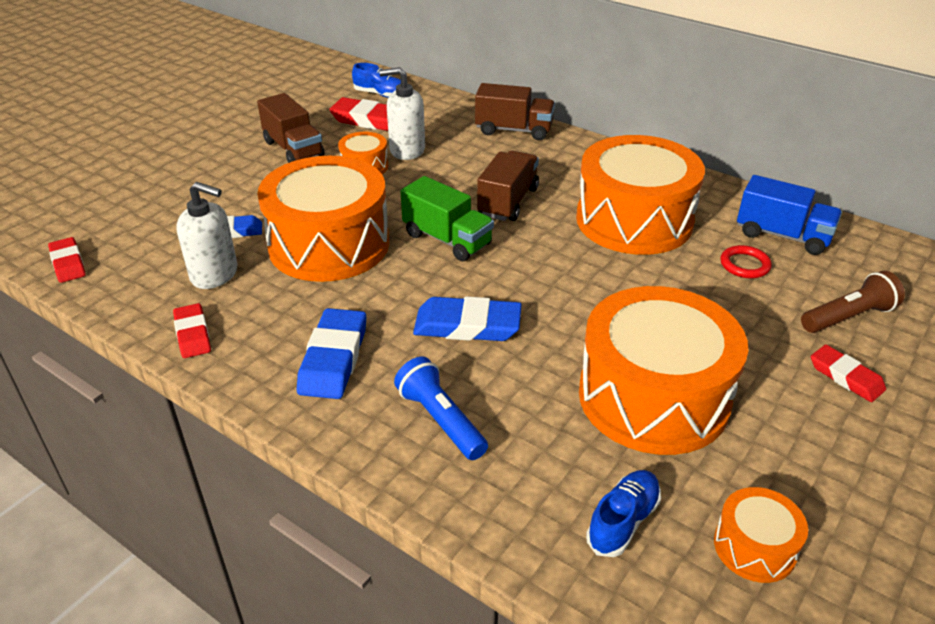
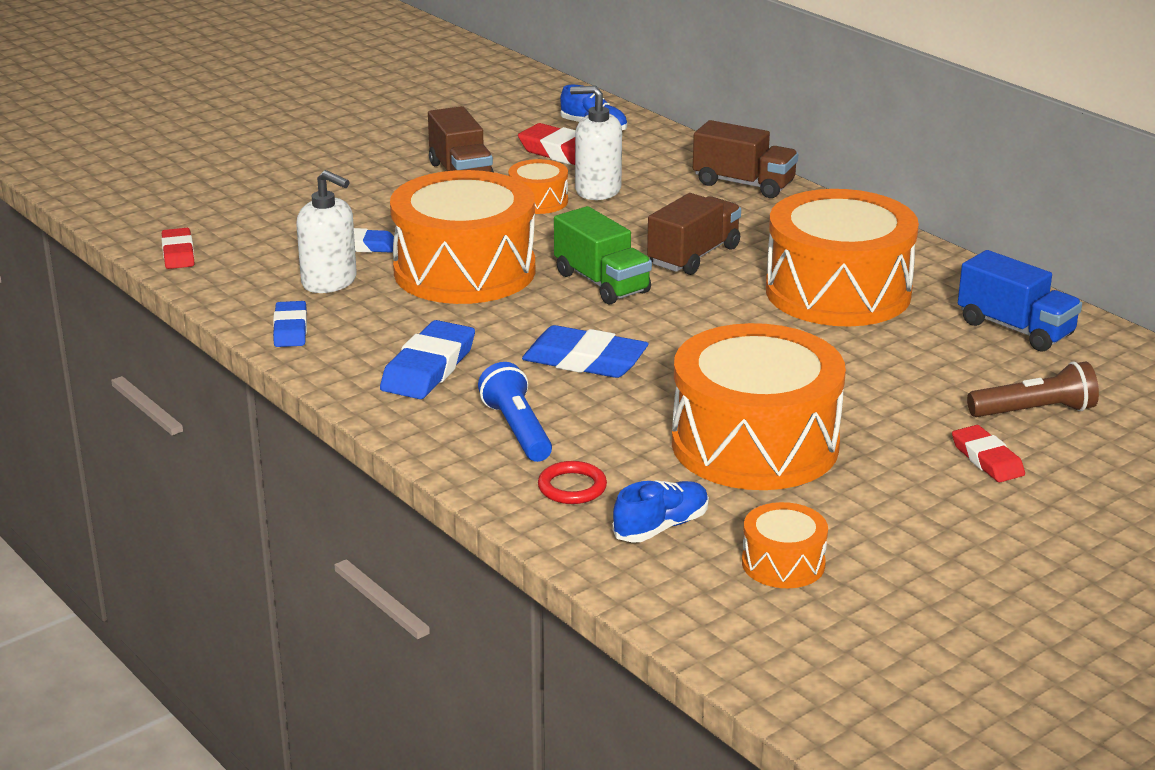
camera: 15 degrees right, 10 degrees down
red eraser [173,303,211,358] -> blue eraser [273,301,307,347]
red ring [721,245,772,278] -> red ring moved to [538,461,607,504]

